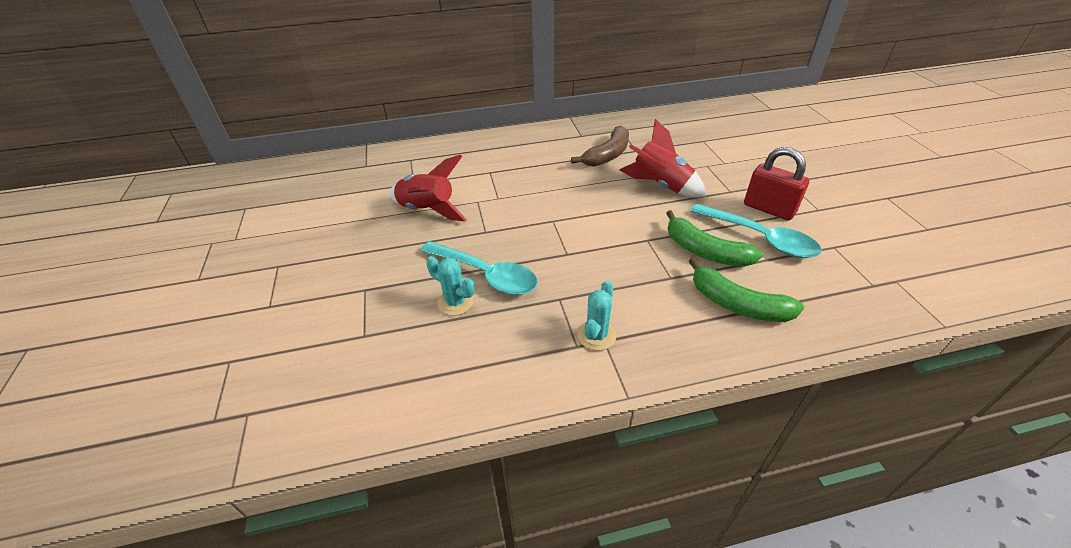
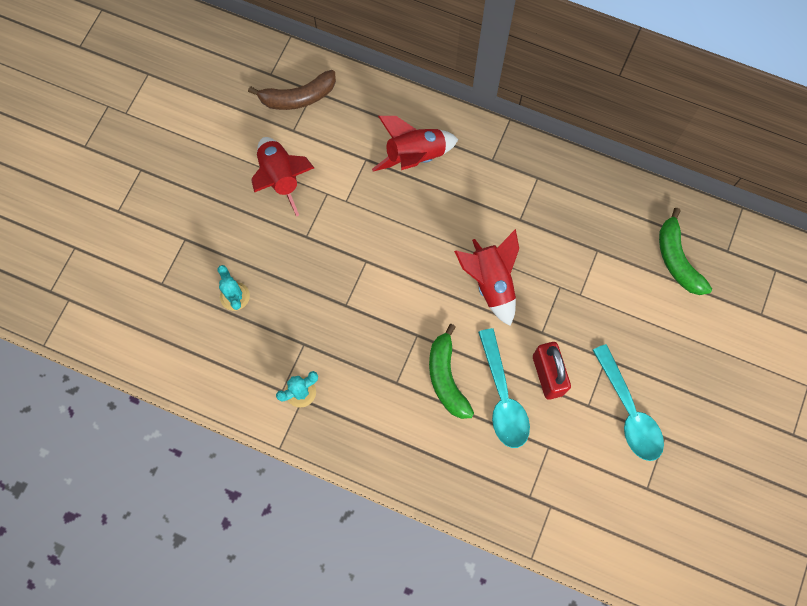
camera: 35 degrees right, 30 degrees up
turquoise spoon [420,241,538,295] -> turquoise spoon moved to [593,344,664,461]
brown banana [571,126,629,167] -> brown banana moved to [248,70,336,110]
green banana [689,258,804,322] -> green banana moved to [659,208,712,295]
none -> red rocket [372,116,458,171]

